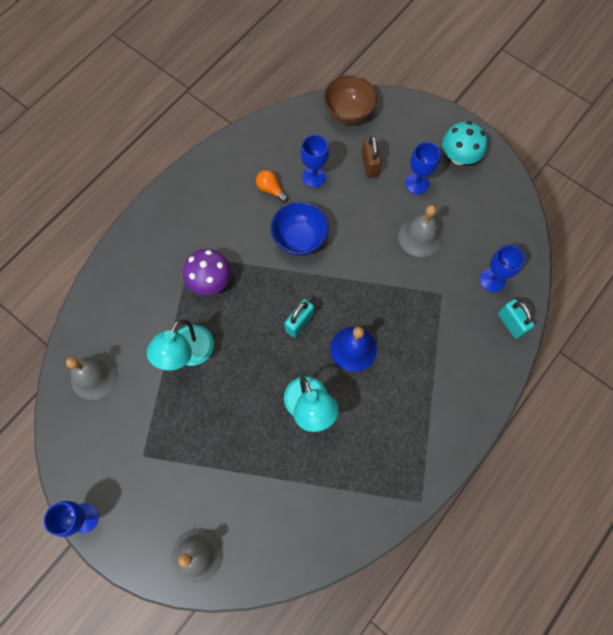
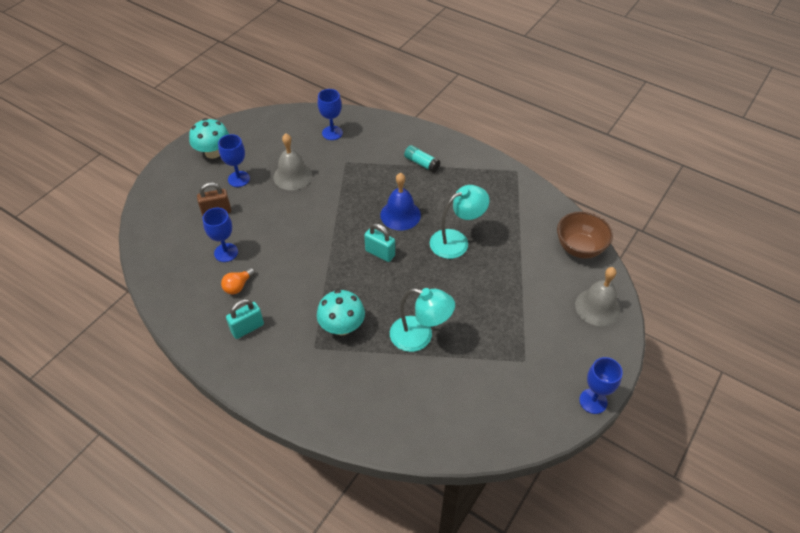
camera: 95 degrees left, 20 degrees down
grey bell [66,354,118,400] -> none
purple mushroom [183,249,231,296] -> turquoise mushroom [317,290,365,335]
blue bowl [271,202,329,256] -> none
brown bowl [323,75,377,125] -> brown bowl moved to [557,211,613,259]
turquoise padlock [498,299,535,339] -> turquoise padlock moved to [226,299,264,339]
none -> turquoise glue stick [404,145,440,172]

